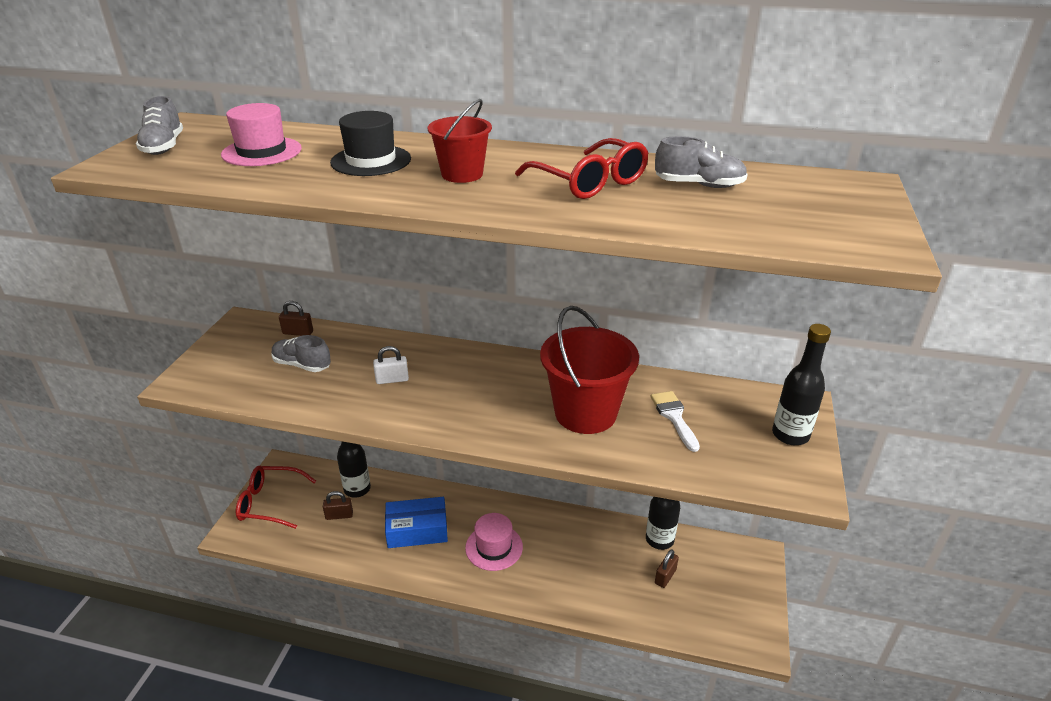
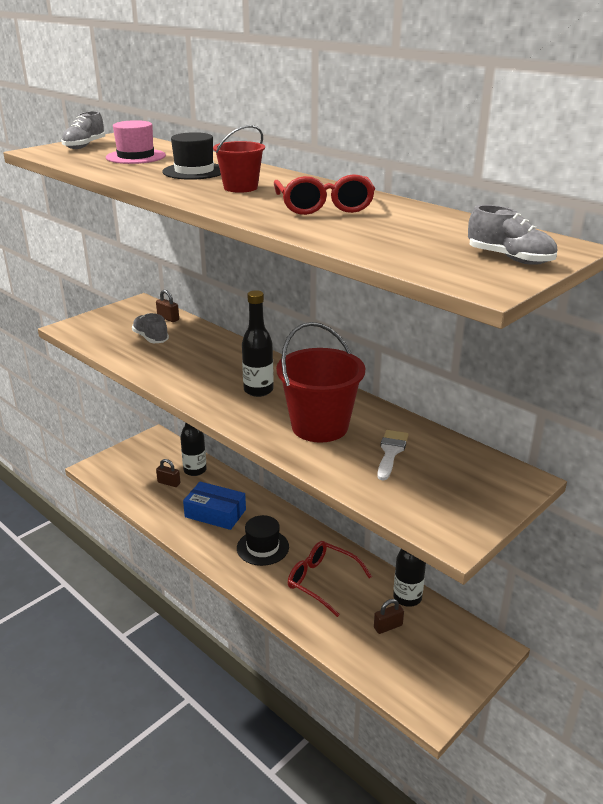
camera: 30 degrees right, 5 degrees down
red glasses [236,466,316,529] -> red glasses moved to [288,541,372,617]
white padlock [373,346,409,384] -> none
pink hat [465,513,523,571] -> black hat [237,515,289,566]
grey shoe [655,136,748,188] -> grey shoe moved to [468,205,557,265]
black bottle [772,324,831,445] -> black bottle moved to [242,290,274,397]

